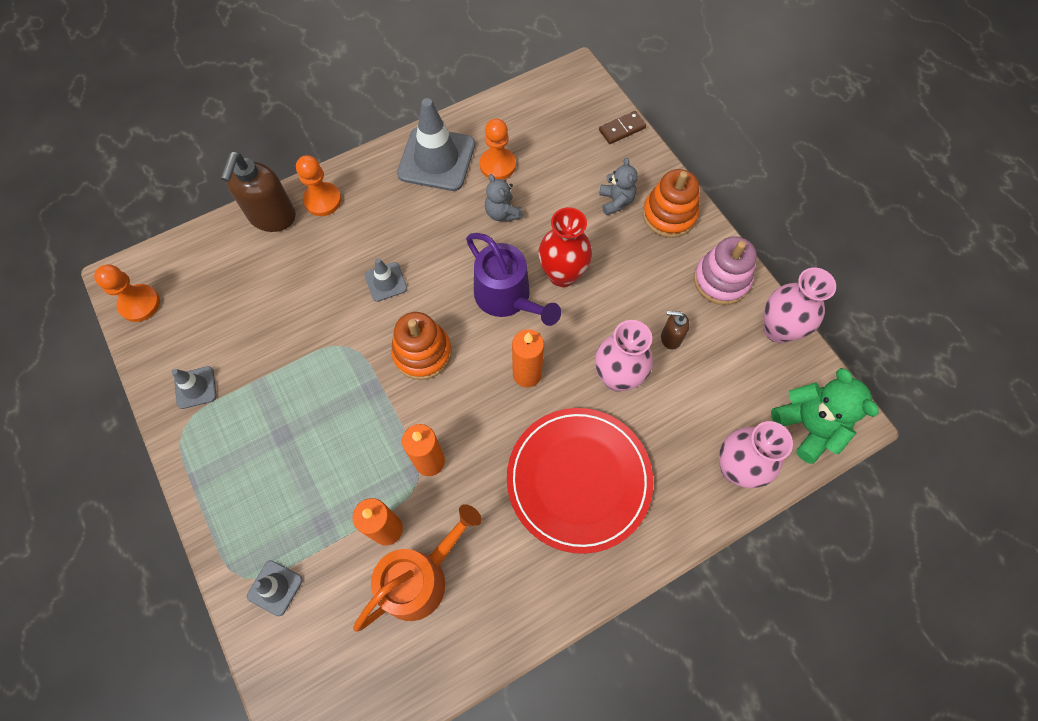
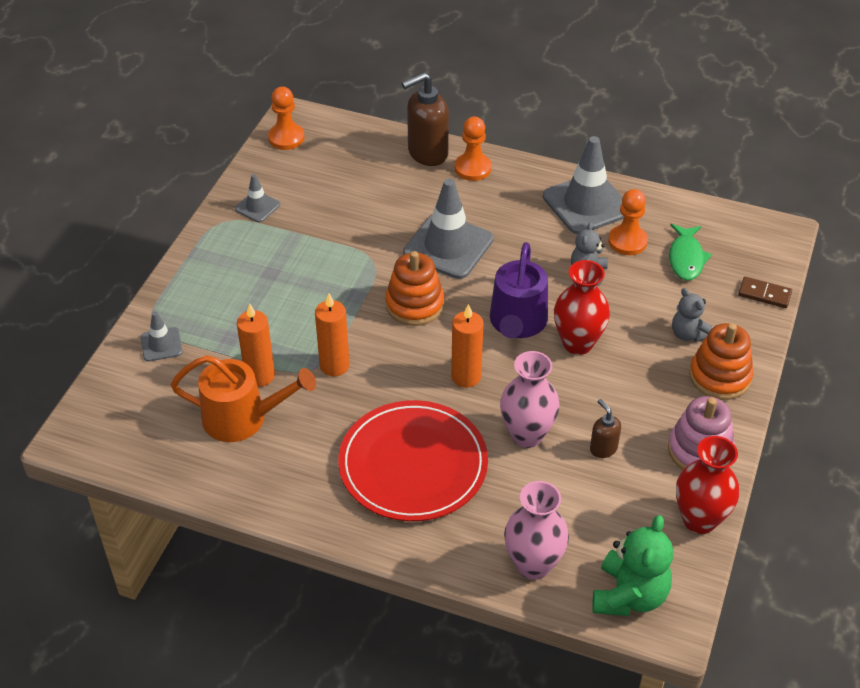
camera: 50 degrees right, 20 degrees down
grey traffic cone [365,258,407,302] -> grey traffic cone [403,178,493,279], size x2.01
grey teddy bear [599,158,638,215] -> grey teddy bear turned 105 degrees clockwise [672,288,712,342]
pink vase [764,267,836,343] -> red vase [676,436,739,534]
none -> green fish [669,224,712,281]

